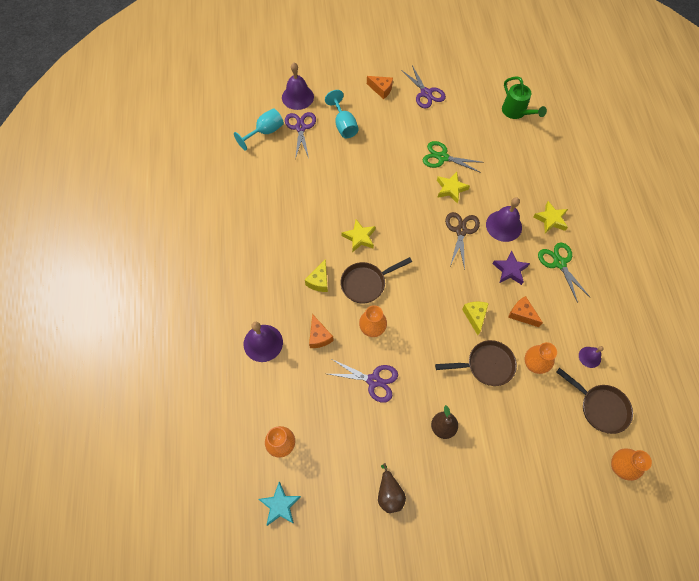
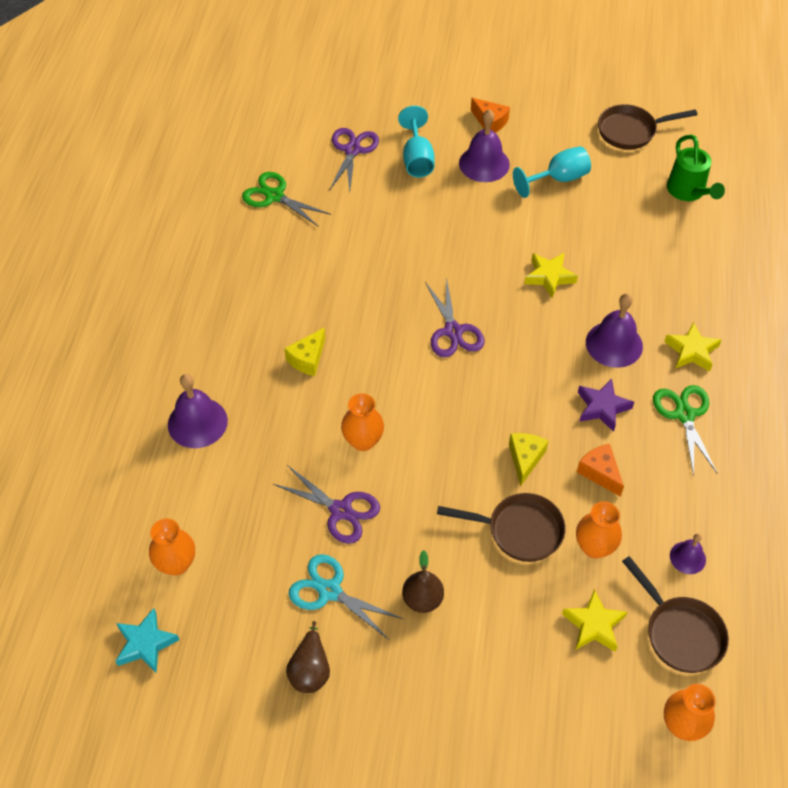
camera: 15 degrees right, 10 degrees down
turquoise goblet [234,108,284,151] -> turquoise goblet moved to [513,146,591,198]
purple bell [282,63,314,110] -> purple bell moved to [459,109,510,182]
orange cheese [309,314,333,348] -> none
brown pan [340,257,412,303] -> brown pan moved to [598,104,698,150]
yellow star [342,219,376,252] -> yellow star moved to [562,589,627,652]
purple scissors [401,65,446,108] -> purple scissors moved to [425,277,485,358]
green scissors [423,141,484,173] -> green scissors moved to [242,172,331,227]
brown scissors [445,212,480,270] -> none
none -> turquoise scissors [289,554,403,640]

